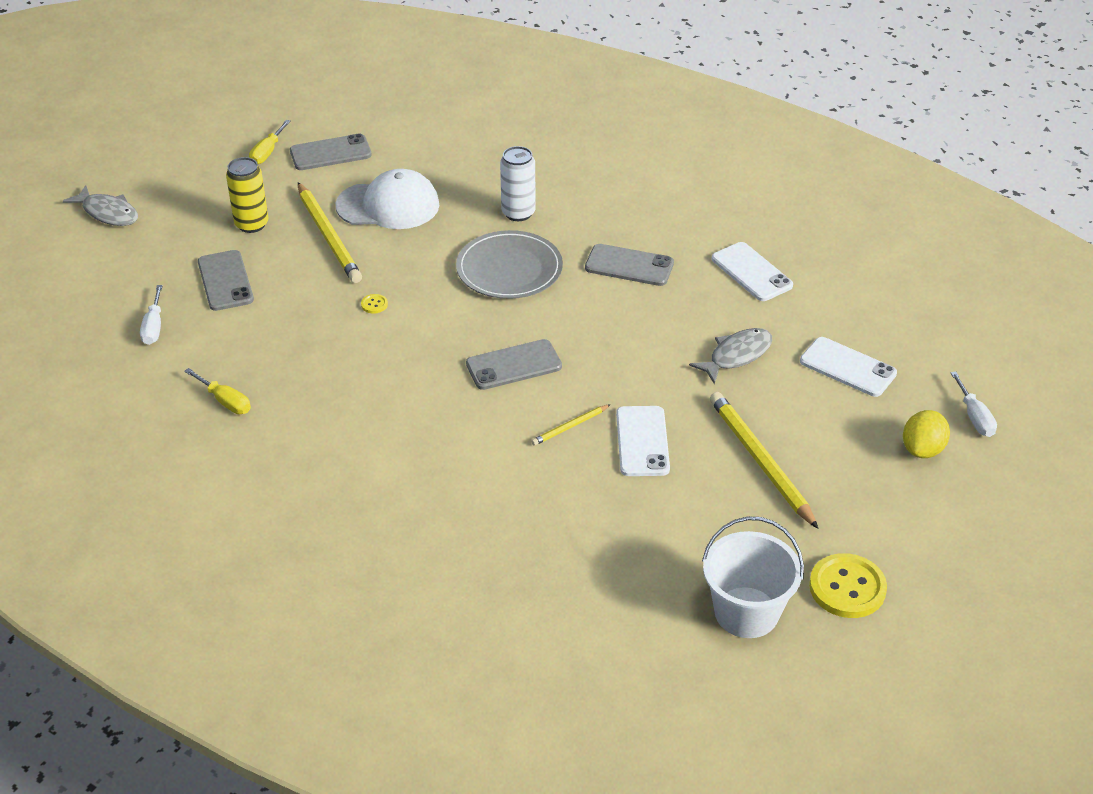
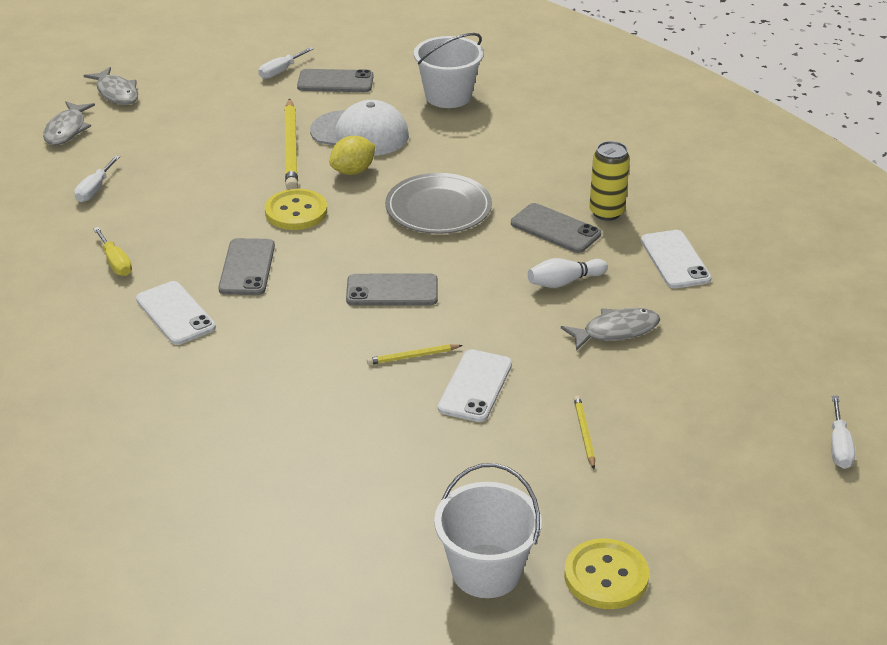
camera: 20 degrees right, 5 degrees down
grey phone [198,250,254,311] -> grey phone moved to [218,238,275,295]
yellow can [226,157,268,233] -> yellow can moved to [589,141,630,221]
yellow screwdriver [249,120,291,164] -> white screwdriver [258,47,314,79]
yellow button [361,294,388,314] -> yellow button [265,189,327,230], size x2.39
white can [500,146,536,221] -> none
yellow pencil [710,392,818,529] -> yellow pencil [574,395,595,469], size x0.48
white phone [800,337,897,397] -> white phone moved to [136,281,216,345]
yellow lemon [903,410,950,458] -> yellow lemon moved to [329,136,375,175]
none -> grey fish [43,101,95,145]
none -> white bucket [414,33,484,108]
none -> white bowling pin [528,258,608,288]

